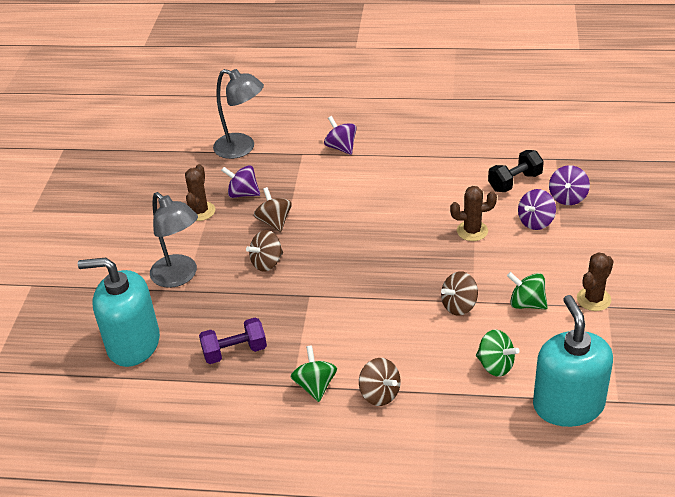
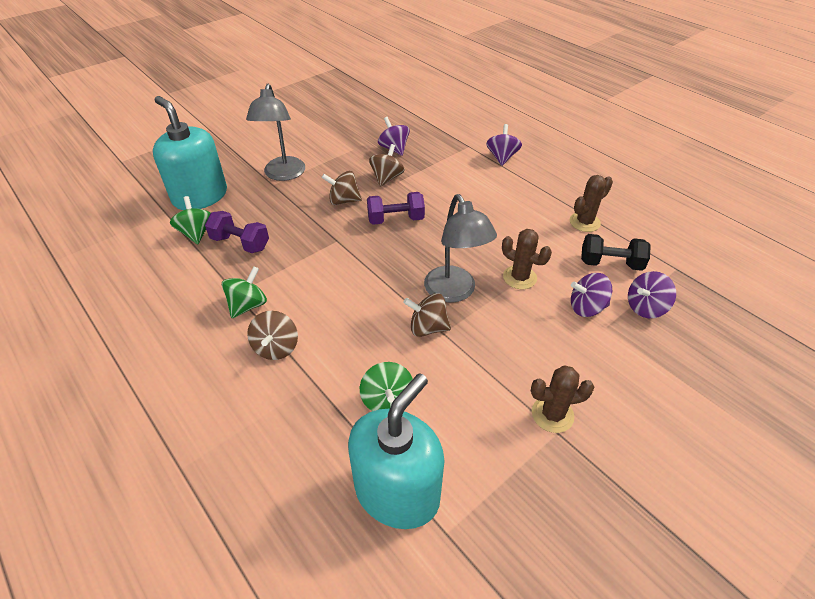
camera: 40 degrees right, 5 degrees up
brown cactus [185,164,215,221] -> brown cactus moved to [570,175,613,232]
grey lamp [213,69,264,159] -> grey lamp moved to [424,194,497,302]
green spinning top [507,272,548,309] -> green spinning top moved to [170,196,210,244]
none -> purple dumbbell [367,192,425,225]

